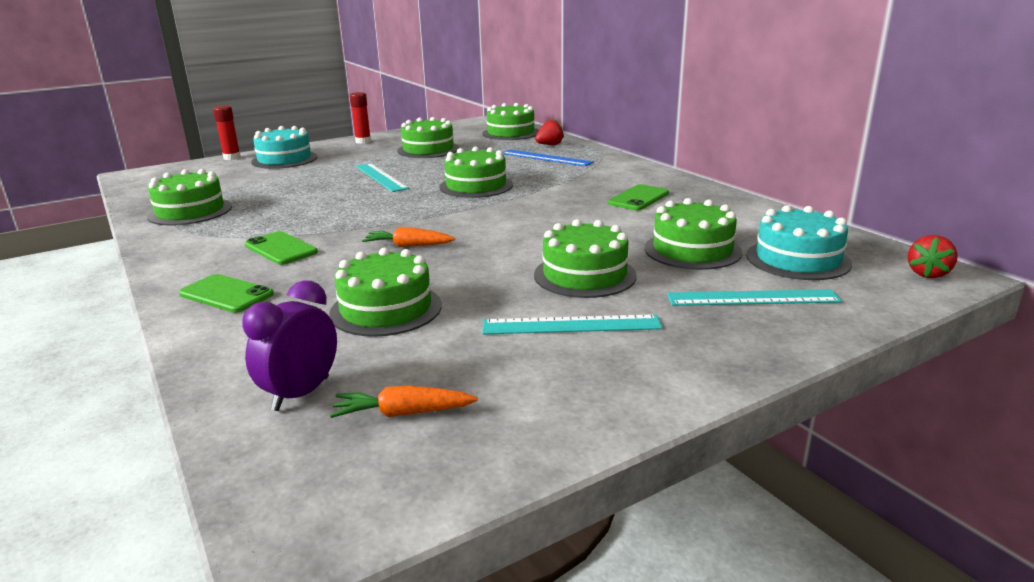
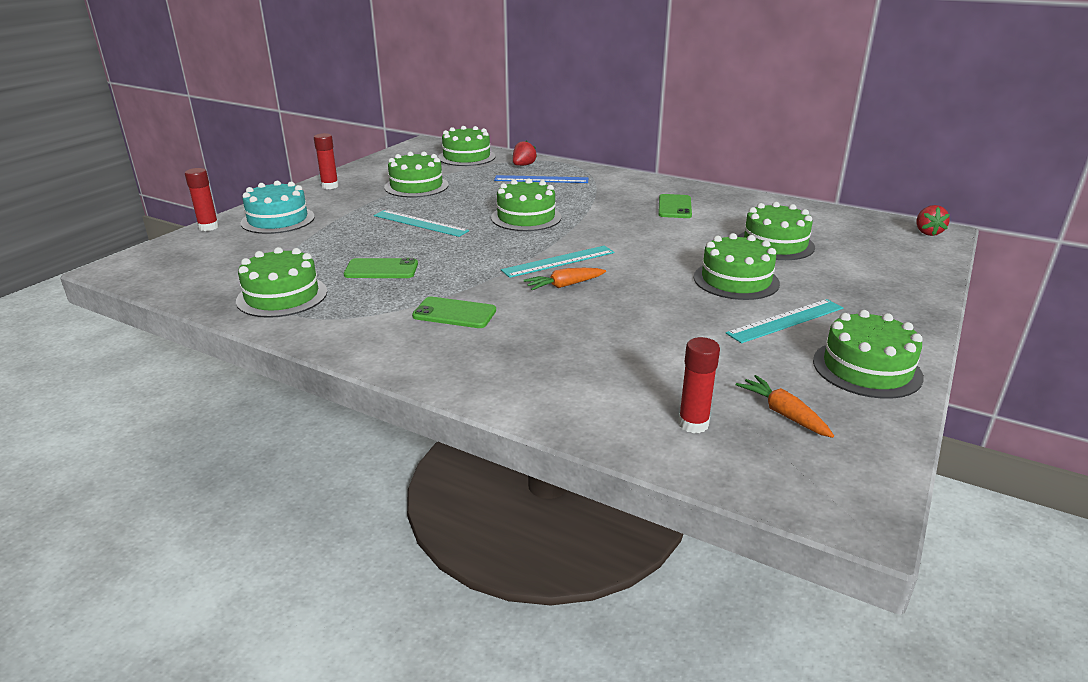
camera: 30 degrees left, 5 degrees up
green phone [179,274,274,313] -> green phone moved to [344,258,418,278]
purple clock [242,280,337,411] -> red glue stick [678,337,720,433]
green cake [329,248,442,337] -> green cake moved to [813,310,924,399]
orange carrot [330,386,478,418] -> orange carrot turned 90 degrees clockwise [736,375,834,438]
turquoise ruler [667,289,842,306] -> turquoise ruler moved to [501,246,614,278]
turquoise cake [746,205,852,280] -> none

